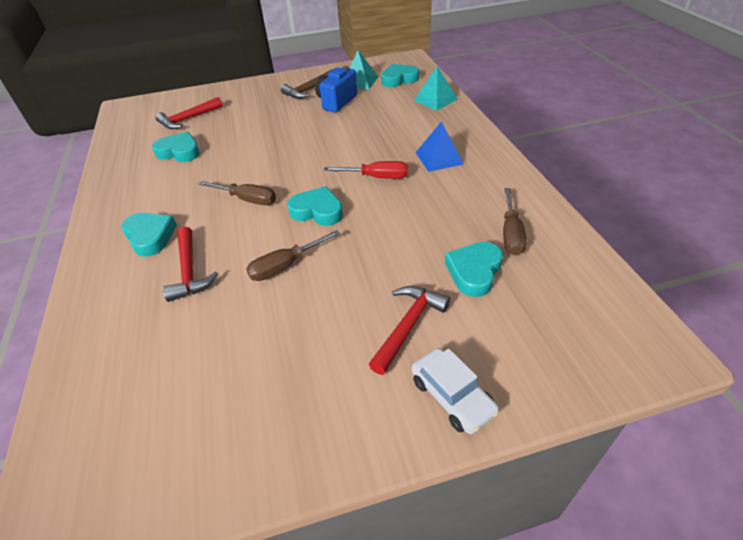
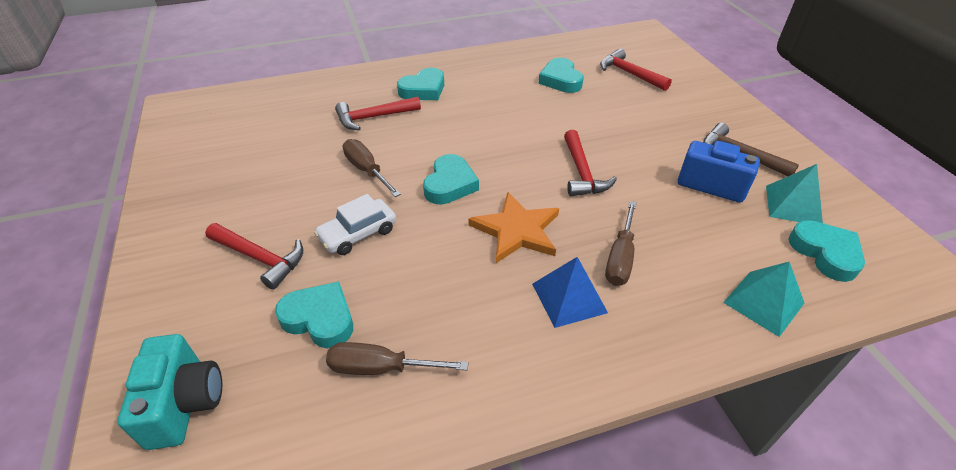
camera: 85 degrees right, 0 degrees up
turquoise heart [152,132,200,162] -> turquoise heart turned 150 degrees clockwise [539,58,584,93]
brown screwdriver [198,181,276,205] -> brown screwdriver moved to [605,201,637,286]
red screwdriver [324,161,408,179] -> orange star [469,192,559,263]
white car [412,348,499,434] -> white car moved to [314,194,396,255]
none -> turquoise camera [118,334,222,450]
none -> red hammer [564,130,617,196]

